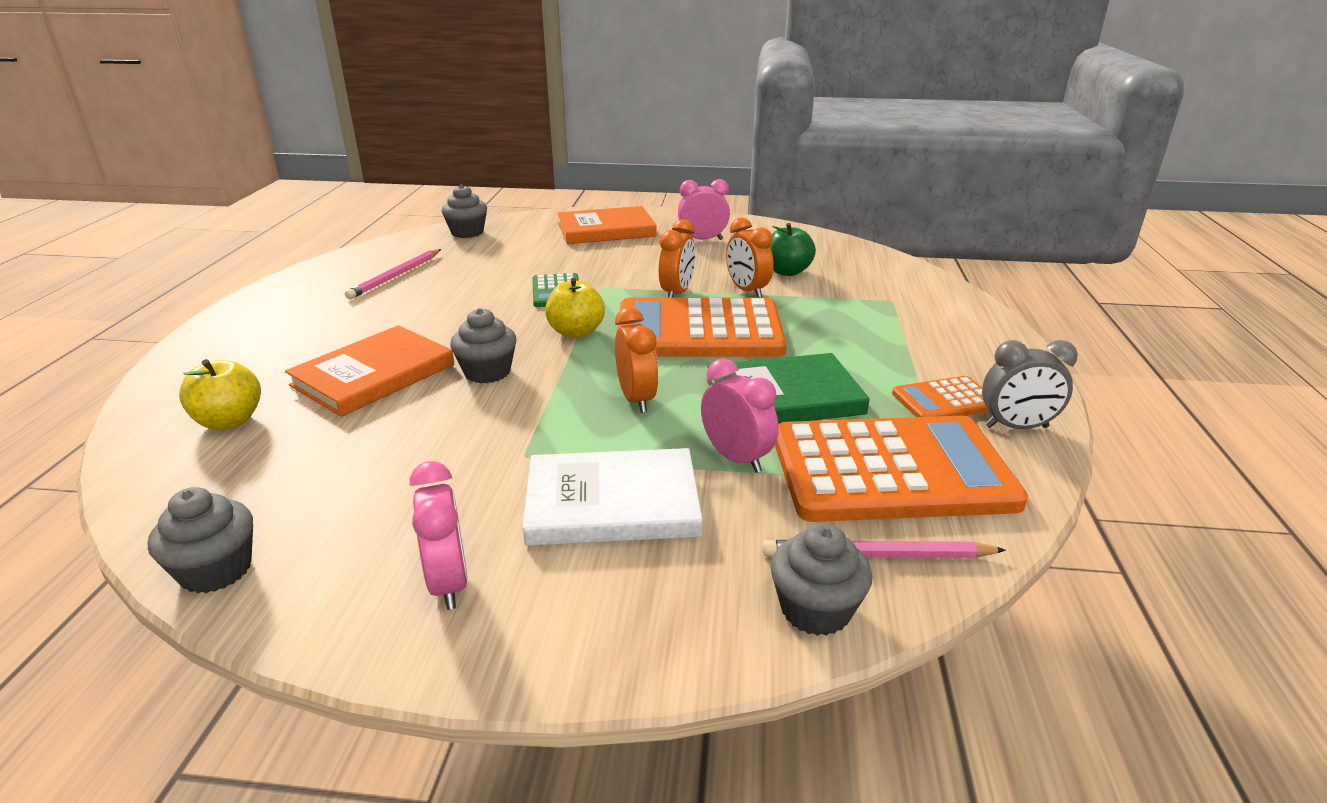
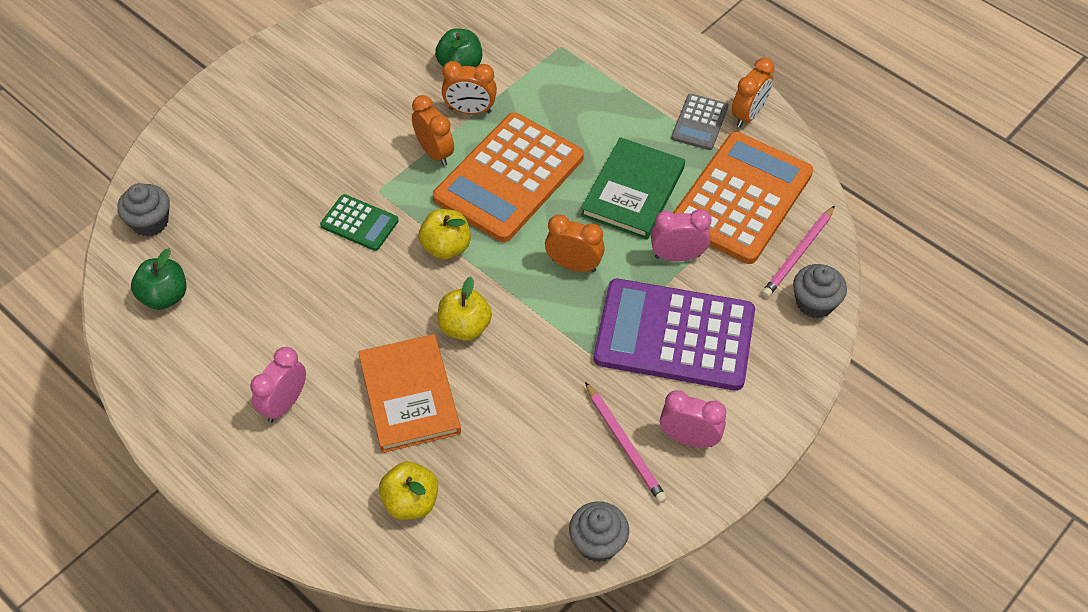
camera: 55 degrees left, 25 degrees up
pink pencil [345,249,441,299] -> pink pencil moved to [585,382,667,503]
grey cupcake [450,308,517,383] -> yellow apple [438,277,492,341]
white book [523,448,702,546] -> purple calculator [594,279,755,391]
orange book [557,206,657,244] -> none
pink clock [678,179,730,240] -> pink clock moved to [250,347,306,423]
orange calculator [892,376,990,417] -> grey calculator [671,94,728,150]
grey clock [982,340,1078,429] -> orange clock [732,58,774,127]
none -> green apple [131,248,186,310]

